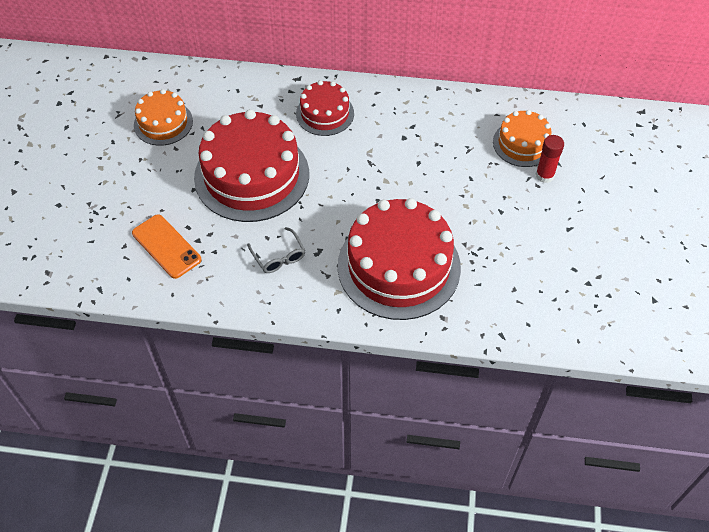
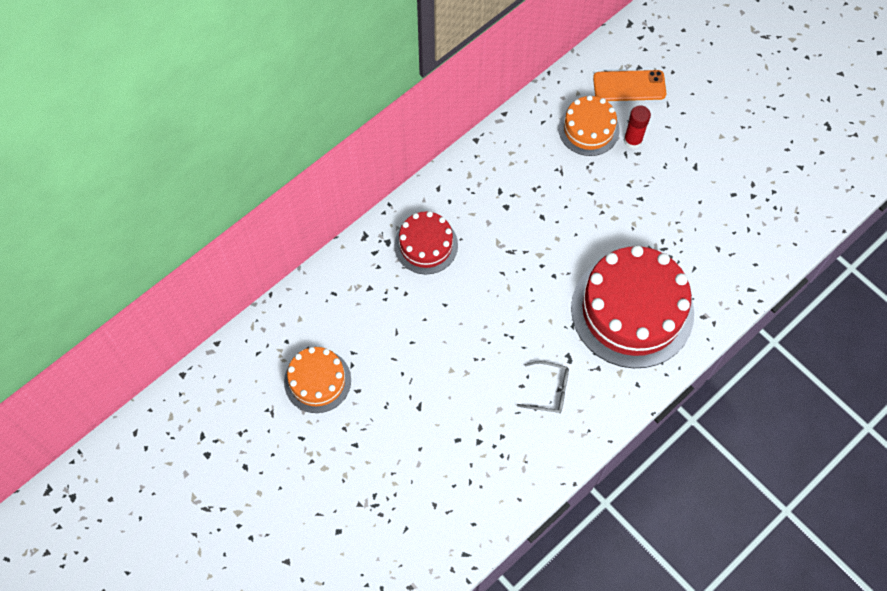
camera: 50 degrees left, 10 degrees up
orange phone [132,214,201,279] -> orange phone moved to [593,70,666,101]
red cake [194,109,309,222] -> none

